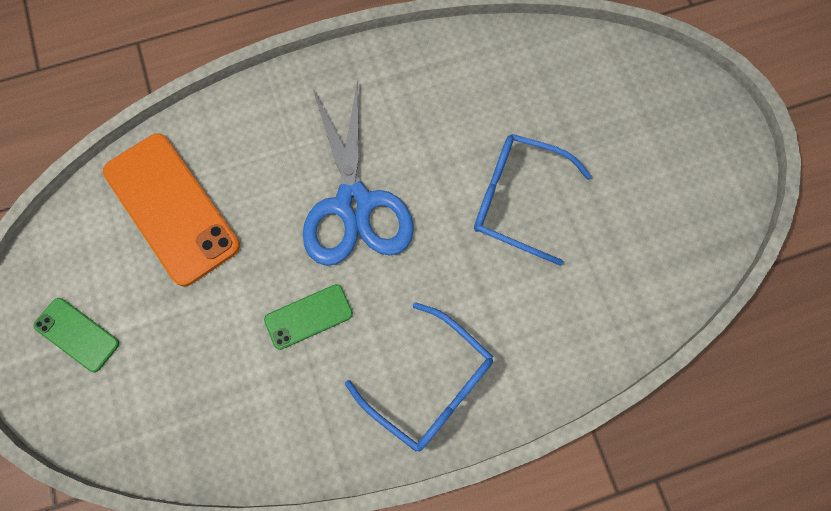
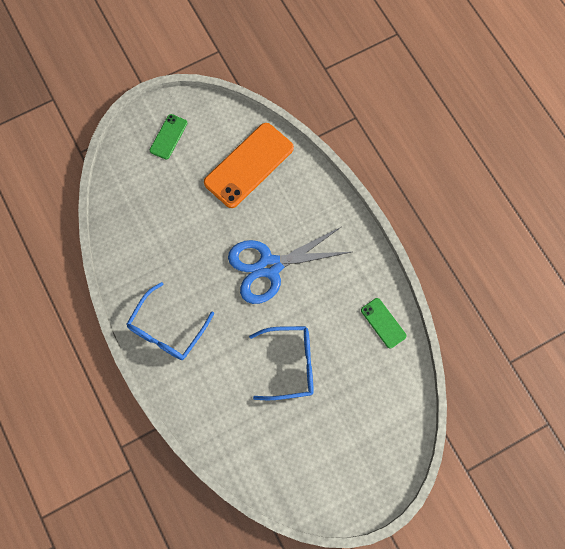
camera: 80 degrees right, 0 degrees up
green phone [264,284,353,350] -> green phone moved to [361,298,406,349]
blue glasses [474,134,592,266] -> blue glasses turned 75 degrees clockwise [249,326,314,400]

